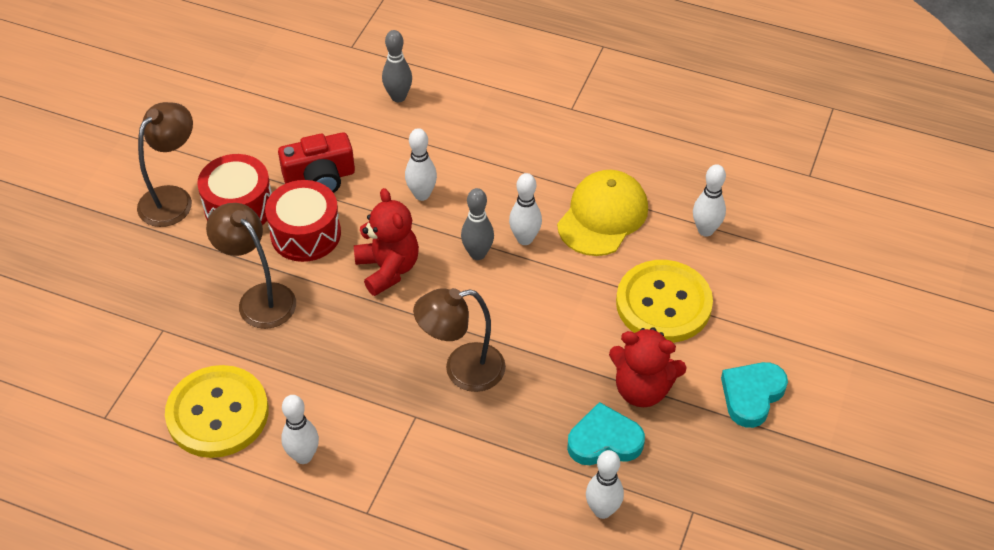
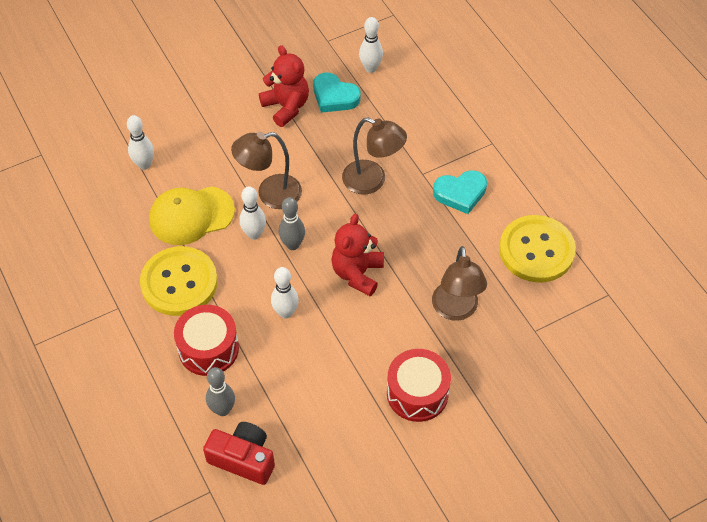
camera: 140 degrees left, 5 degrees up
brown lamp [137,102,193,227] -> brown lamp moved to [231,132,302,209]
red drum [265,180,341,262] -> red drum moved to [174,305,239,376]
red camera [278,132,355,193] -> red camera moved to [203,422,275,485]
white bowling pin [281,395,319,464] -> none
yellow button [616,260,713,343] -> yellow button moved to [140,246,218,316]
turquoise heart [721,362,788,428] -> turquoise heart moved to [433,170,487,214]

